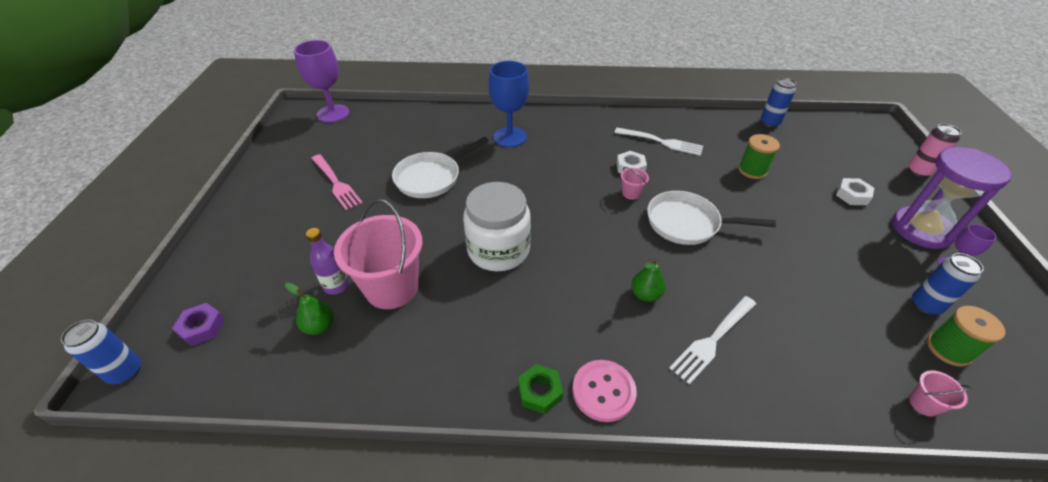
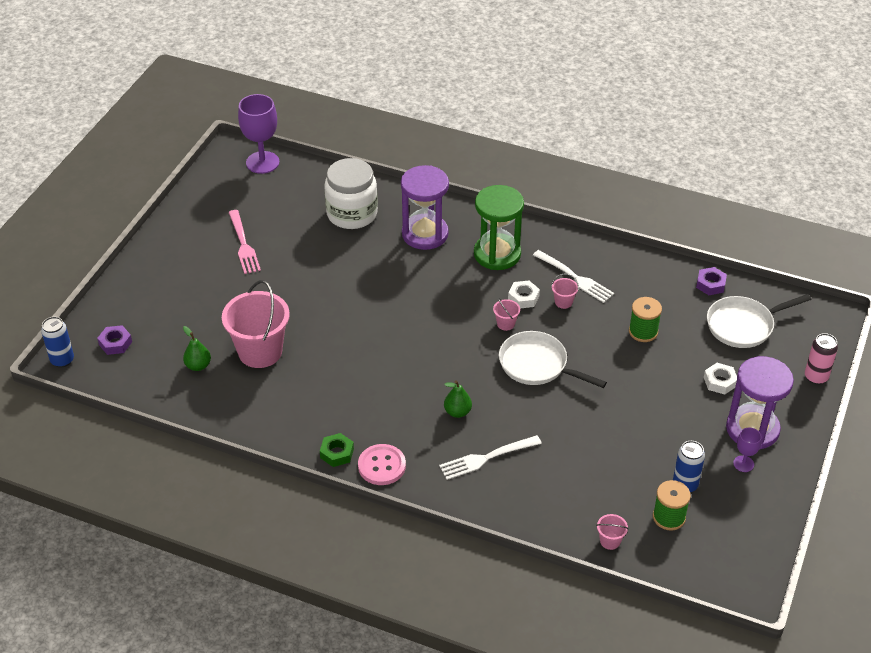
camera: 20 degrees right, 0 degrees up
purple bottle [306,228,349,295] -> none
white pan [392,137,489,198] -> white pan moved to [707,294,811,348]
white jar [463,182,531,271] -> white jar moved to [324,158,378,229]
blue goblet [488,61,529,147] -> purple hourglass [401,165,449,250]
blue can [761,78,797,128] -> purple nut [696,267,727,295]
none -> green hourglass [474,185,524,270]
none -> pink bucket [552,273,579,309]

